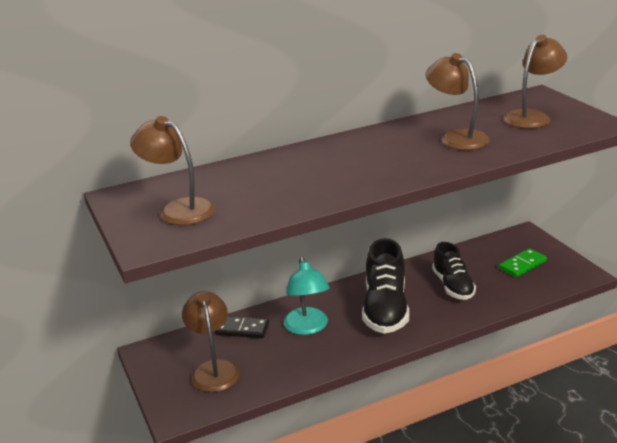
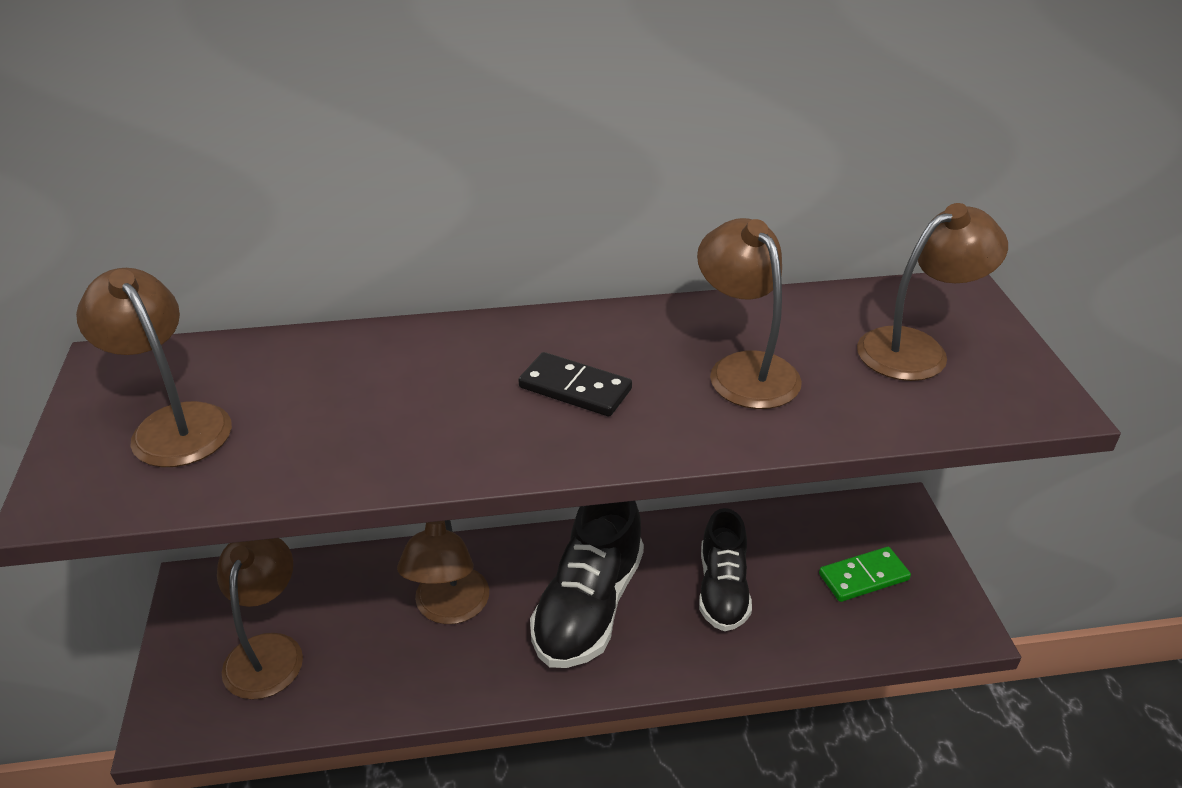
camera: 15 degrees right, 10 degrees up
black domino [215,316,269,338] -> black domino moved to [518,352,632,416]
turquoise lamp [284,257,330,335] -> brown lamp [397,520,489,624]

